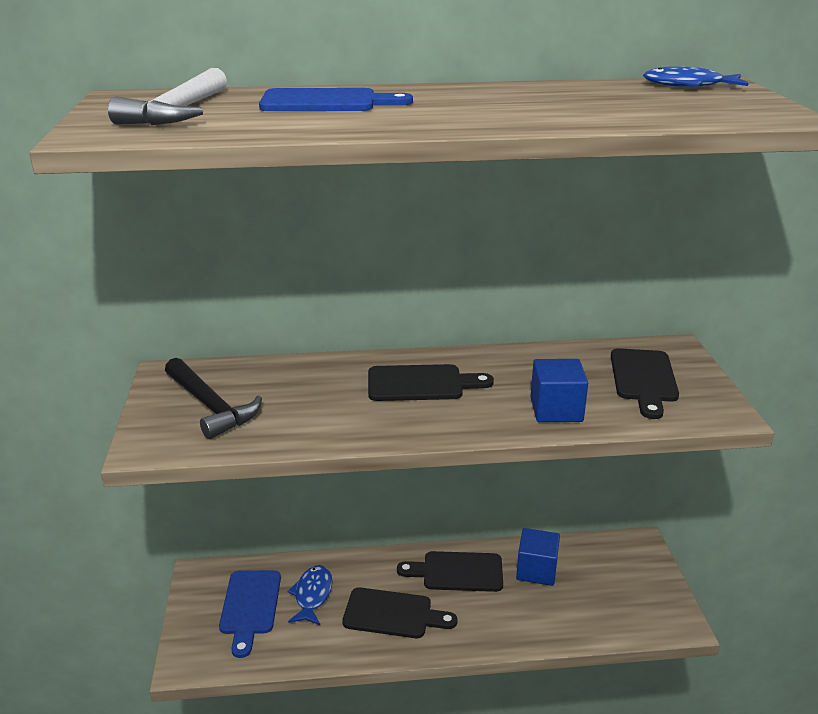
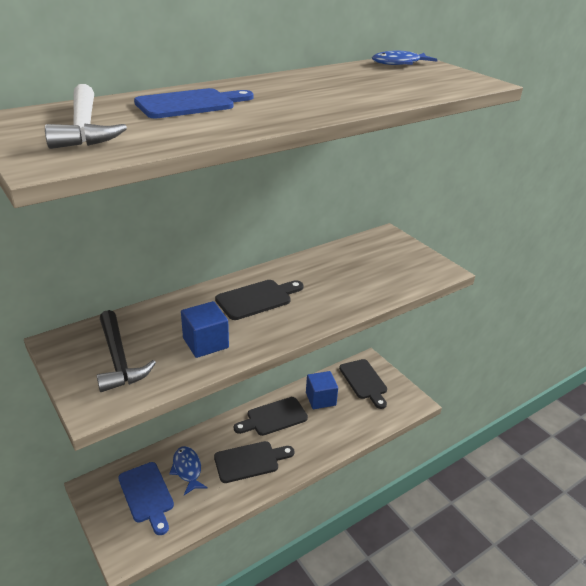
camera: 30 degrees left, 5 degrees up
black hammer [165,358,262,439] -> black hammer turned 45 degrees clockwise [97,310,156,392]
blue cube [530,359,588,422] -> blue cube moved to [181,301,229,358]
black cutting board [611,348,679,419] -> black cutting board moved to [339,359,387,409]

